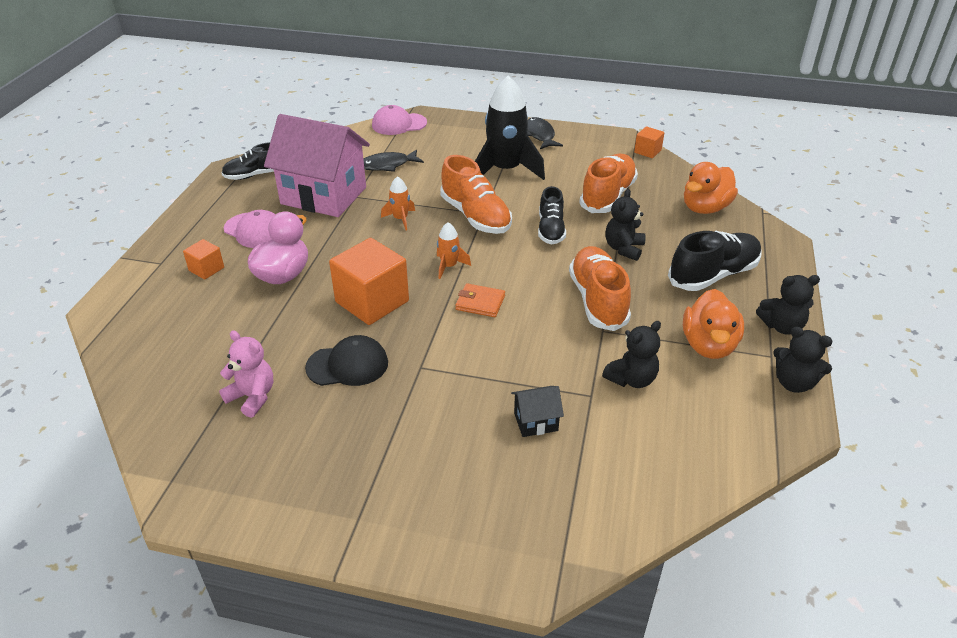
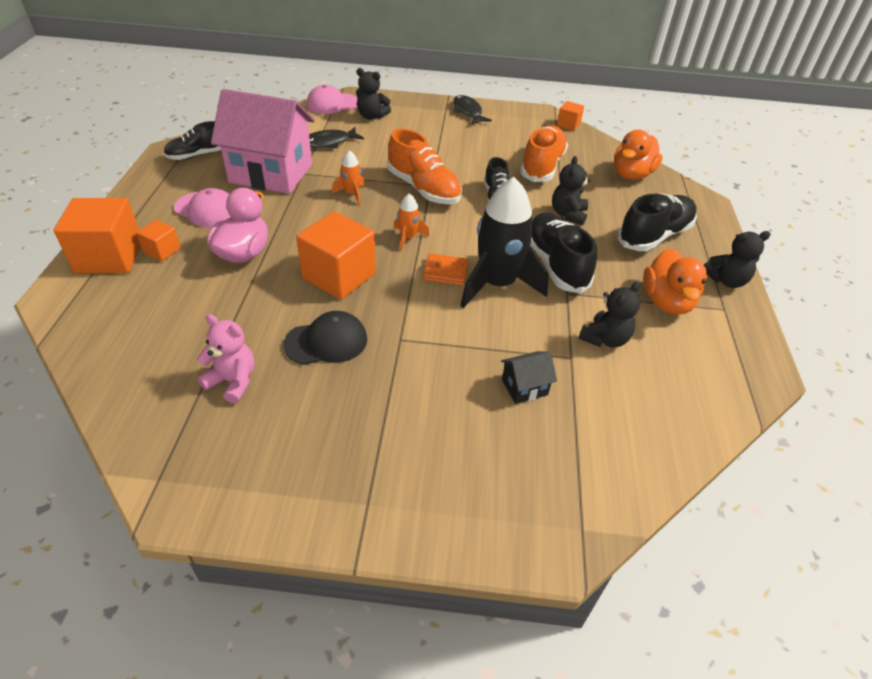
camera: 10 degrees left, 5 degrees up
black rocket [475,75,545,180] -> black rocket moved to [460,177,549,308]
orange shoe [569,246,631,331] -> black shoe [530,213,597,293]
black teddy bear [773,326,833,393] -> black teddy bear moved to [356,68,391,120]
none -> orange cube [54,198,141,273]

